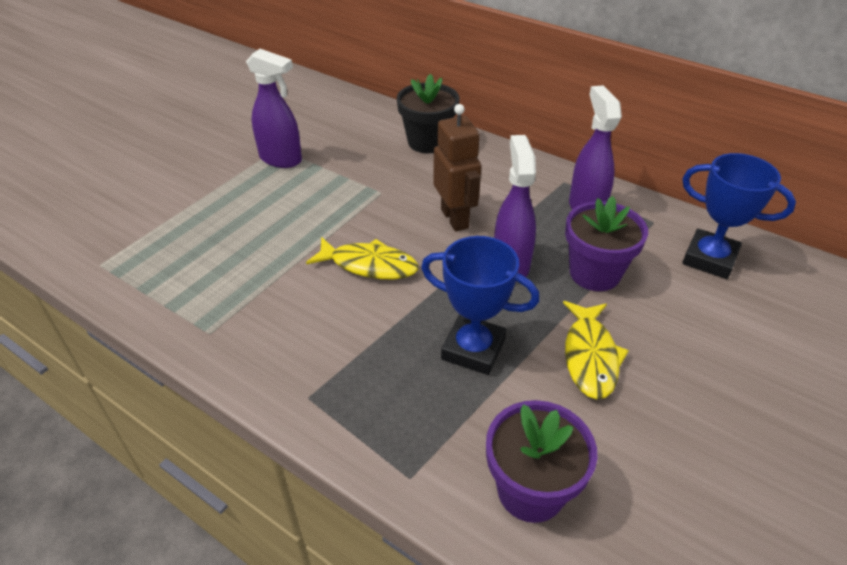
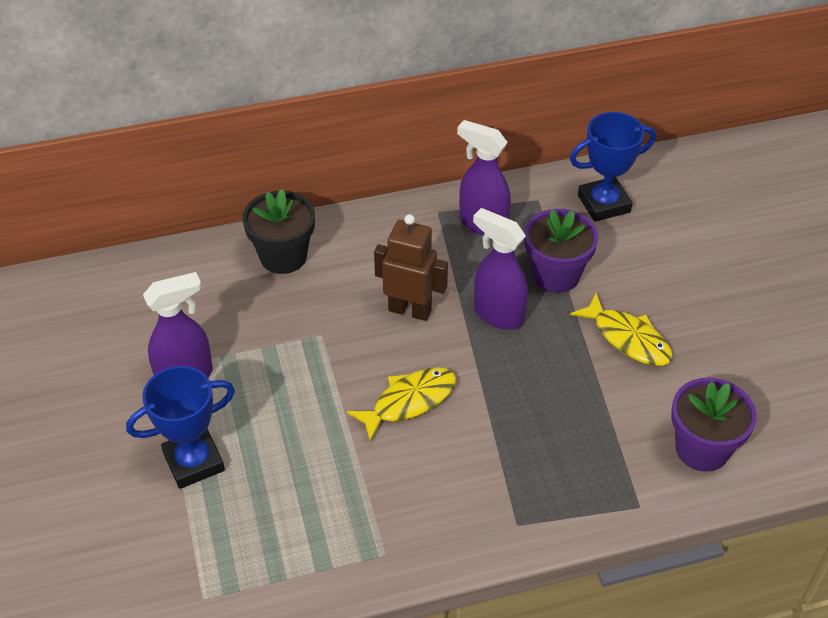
camera: 50 degrees left, 5 degrees up
blue trophy [421,236,540,375] -> blue trophy moved to [126,366,235,489]

